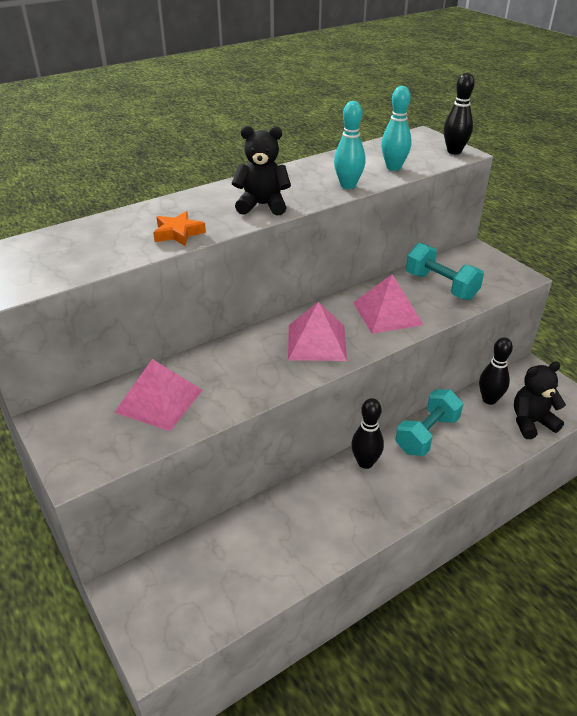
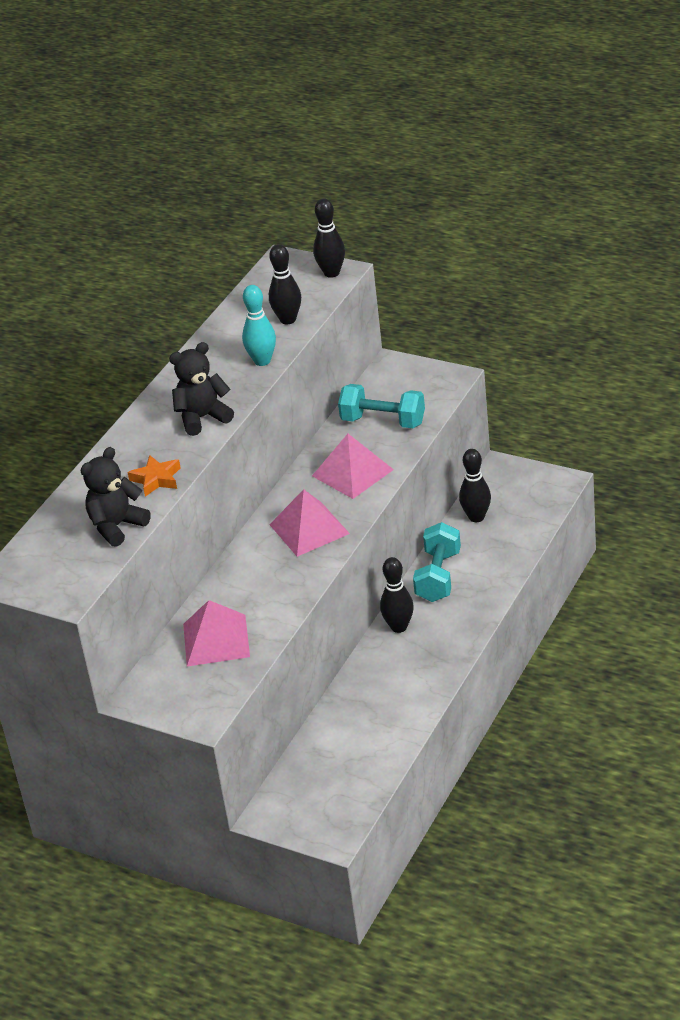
camera: 25 degrees left, 0 degrees up
turquoise bowling pin [381,86,412,171] -> black bowling pin [269,244,301,324]
black teddy bear [514,361,566,439] -> black teddy bear moved to [81,447,151,547]

